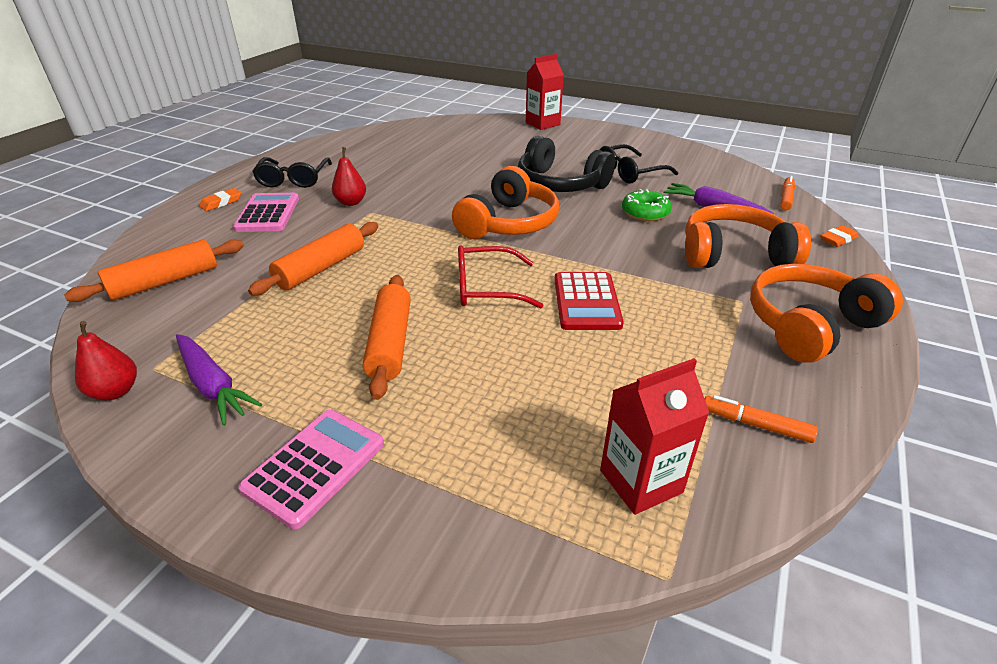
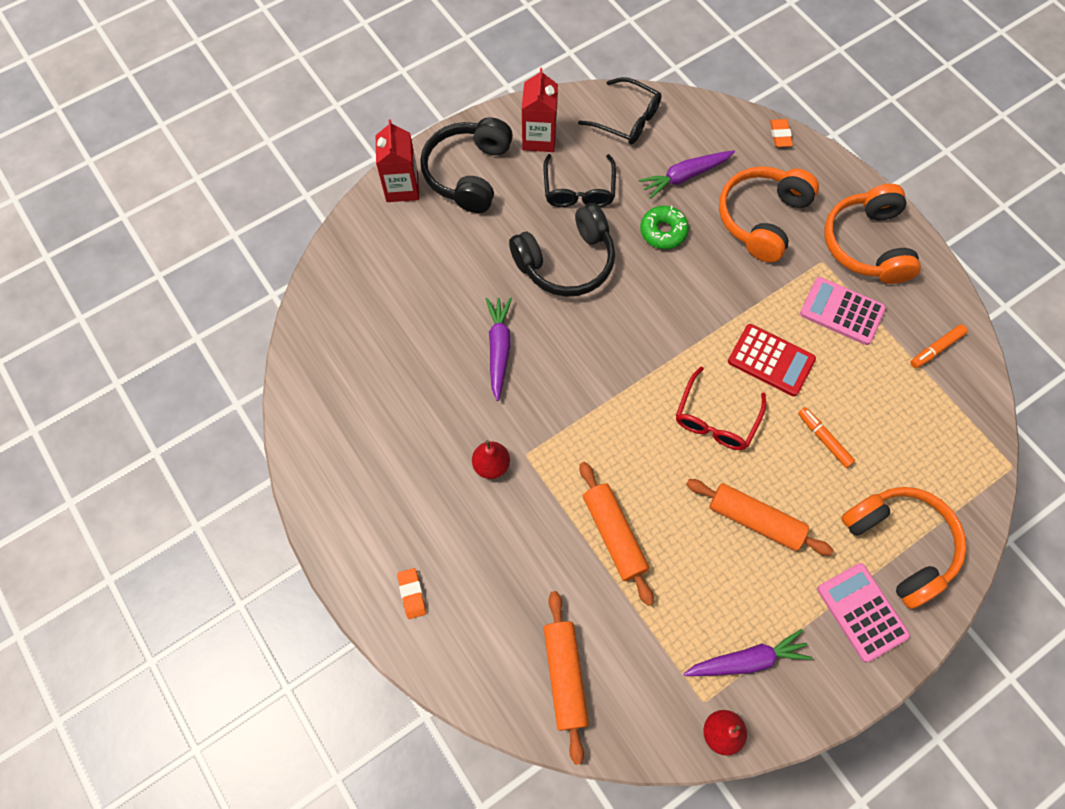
camera: 60 degrees left, 30 degrees up
pink calculator [233,193,299,232] -> pink calculator moved to [800,277,886,345]
black glasses [252,157,332,188] -> black glasses moved to [578,77,662,145]
orange headphones [452,166,559,239] -> orange headphones moved to [841,487,967,609]
red carton [600,358,710,515] -> red carton moved to [522,68,558,152]
orange marker [780,176,795,211] -> orange marker moved to [798,407,855,468]
none -> black headphones [420,117,513,213]
none -> purple carrot [486,297,512,401]

